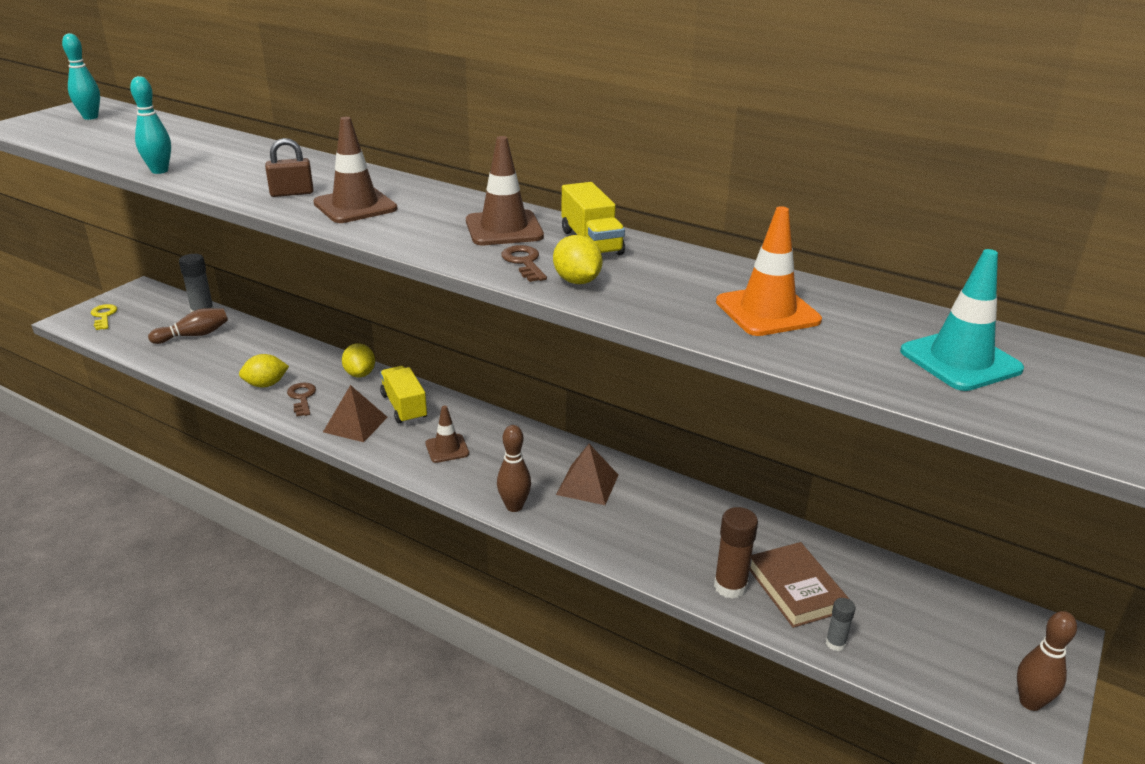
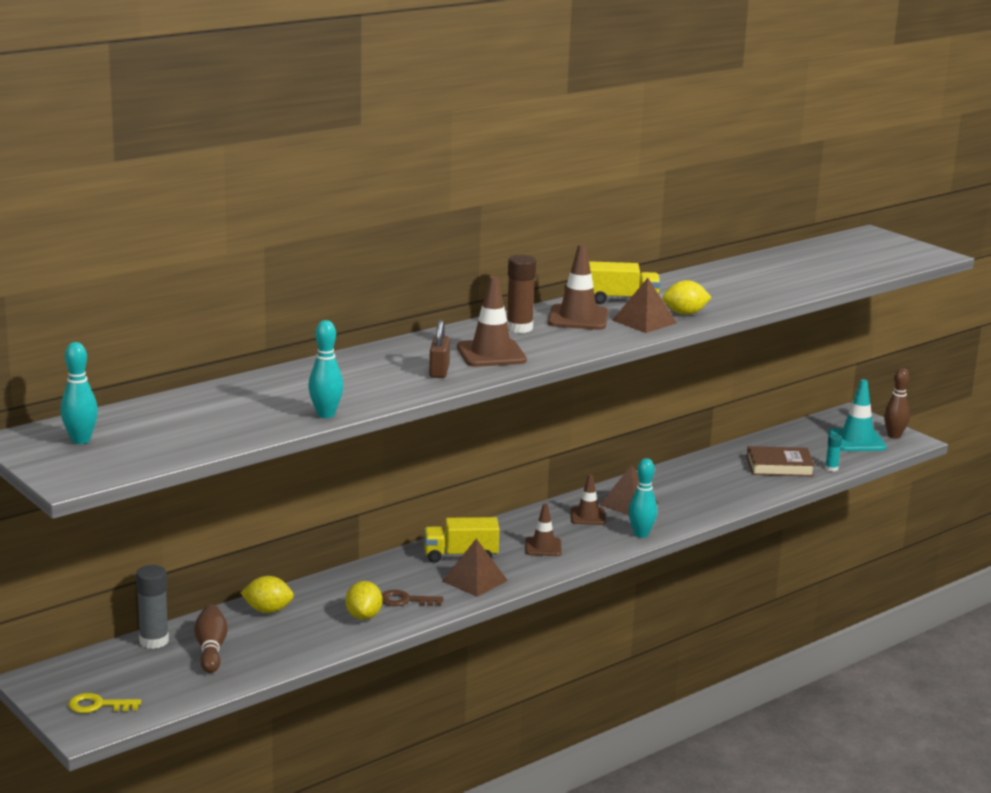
camera: 70 degrees left, 10 degrees down
yellow lemon [342,343,375,377] -> yellow lemon moved to [241,576,294,613]
brown bowling pin [497,425,531,512] -> turquoise bowling pin [628,458,657,538]
brown key [501,245,547,282] -> brown pyramid [612,278,677,333]
brown glue stick [714,507,758,599] -> brown glue stick moved to [507,255,536,333]
orange traffic cone [716,206,822,336] -> none
grey glue stick [826,598,855,651] -> turquoise glue stick [825,434,842,472]
turquoise traffic cone [900,249,1024,391] -> turquoise traffic cone moved to [828,379,887,451]
none -> brown traffic cone [571,474,606,525]

